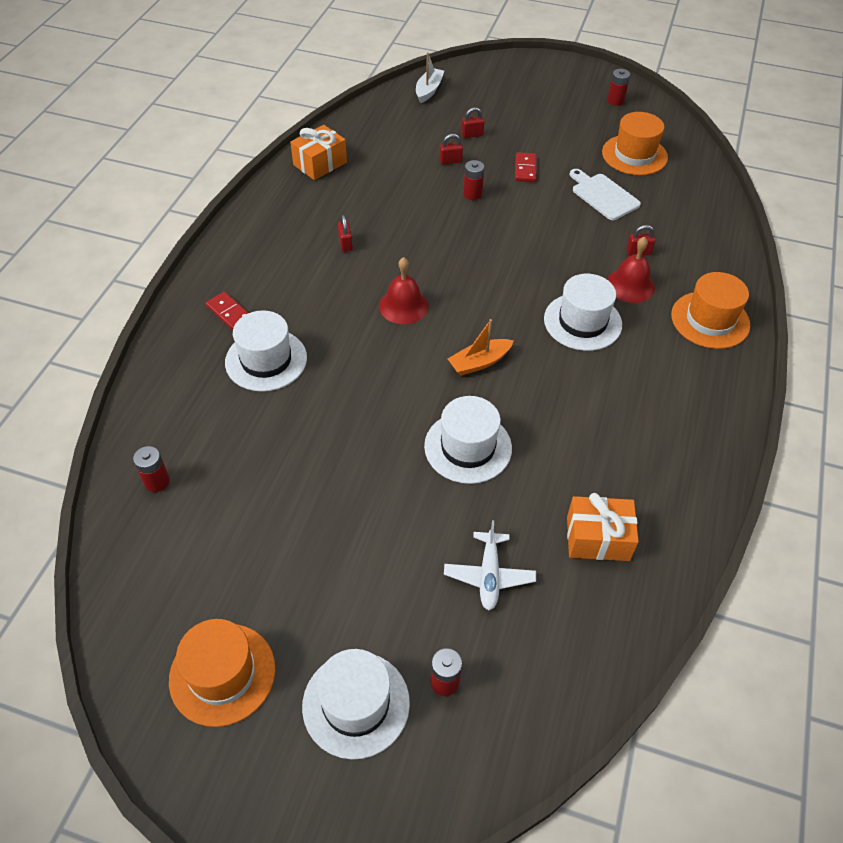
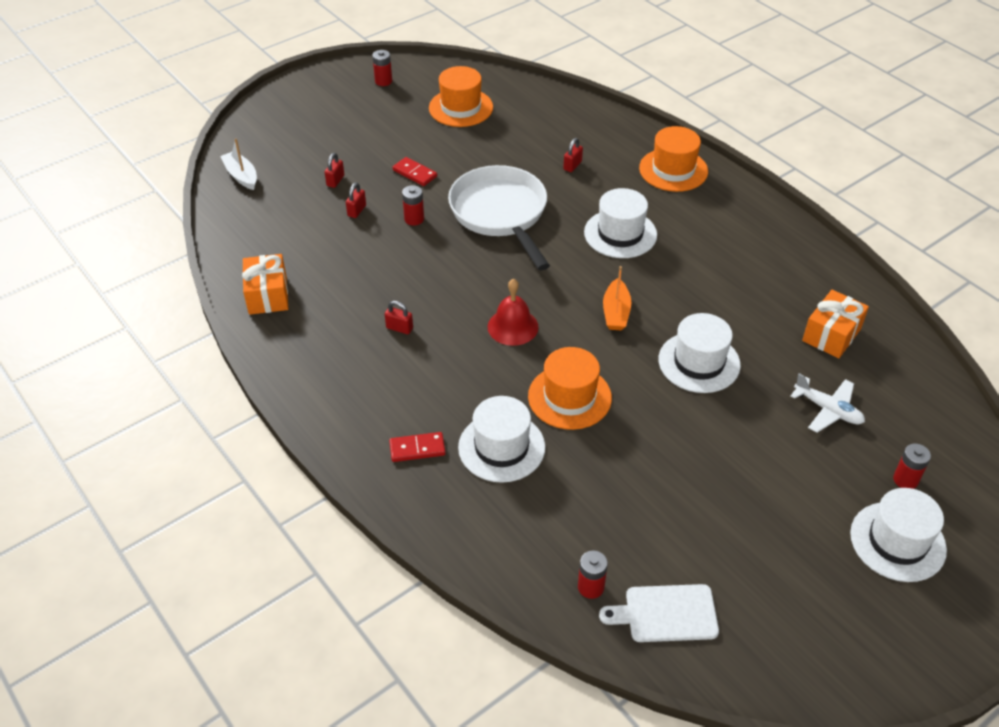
camera: 55 degrees left, 5 degrees down
orange hat [169,619,275,727] -> orange hat moved to [528,347,612,430]
white cutting board [570,169,641,220] -> white cutting board moved to [599,584,719,642]
red bell [607,237,655,303] -> none
none -> white pan [448,165,550,270]

